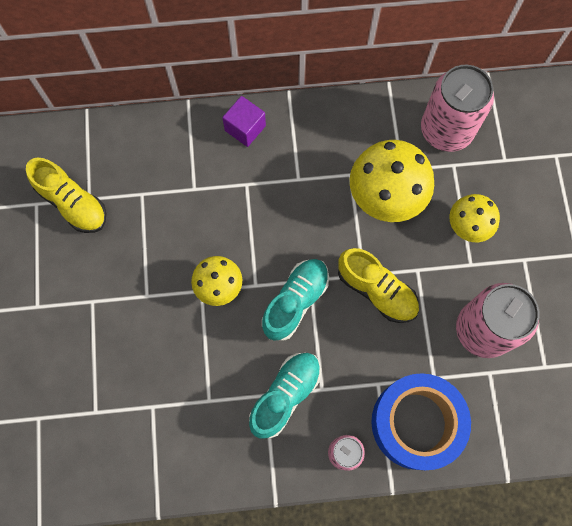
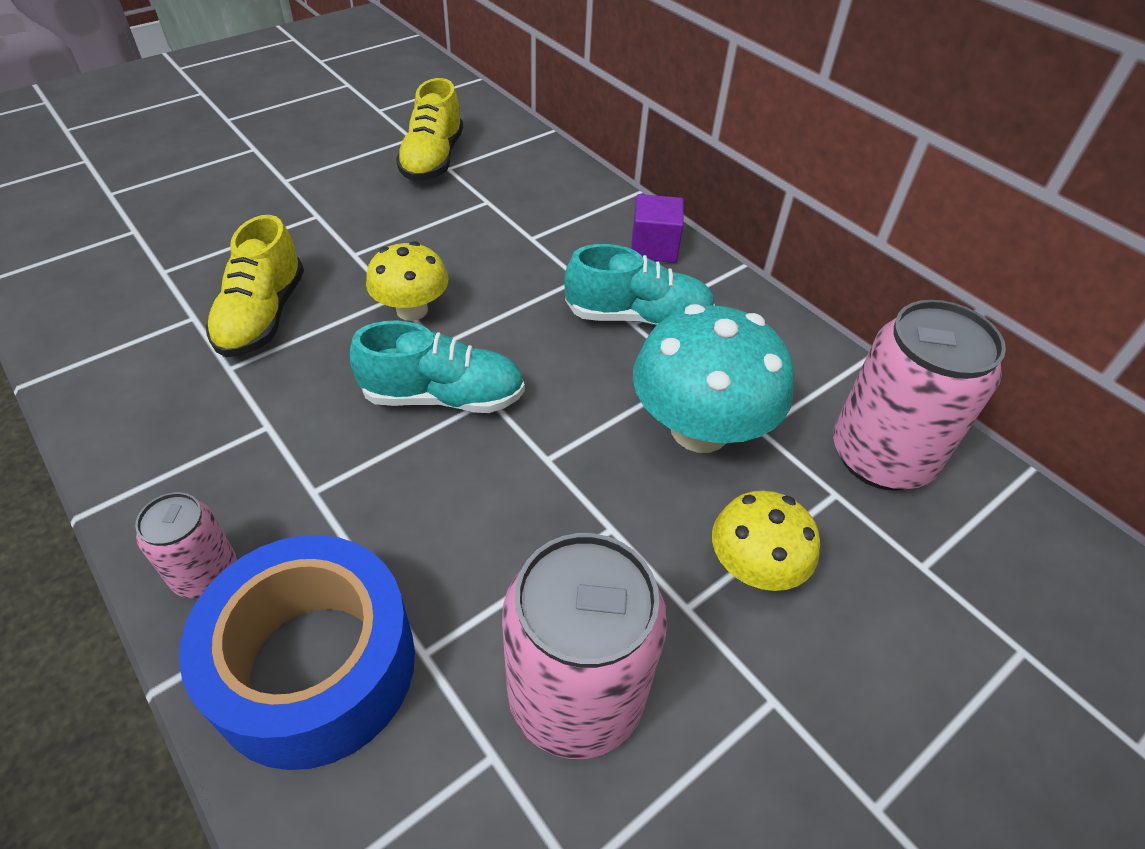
camera: 55 degrees right, 25 degrees down
turquoise shoe [249,353,321,439] -> turquoise shoe moved to [564,244,715,326]
yellow shoe [338,248,419,323] -> yellow shoe moved to [206,215,304,357]
yellow mushroom [350,140,434,222] -> turquoise mushroom [633,304,794,453]

